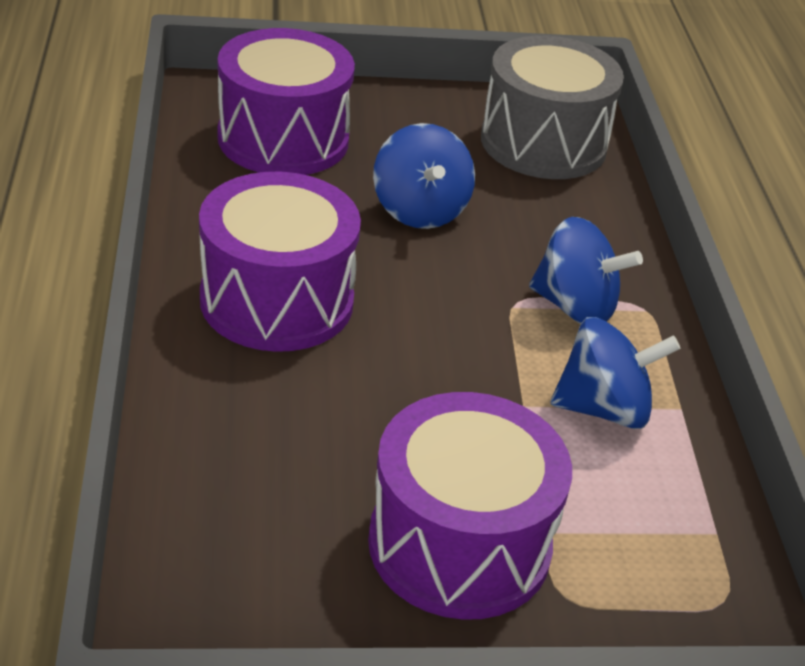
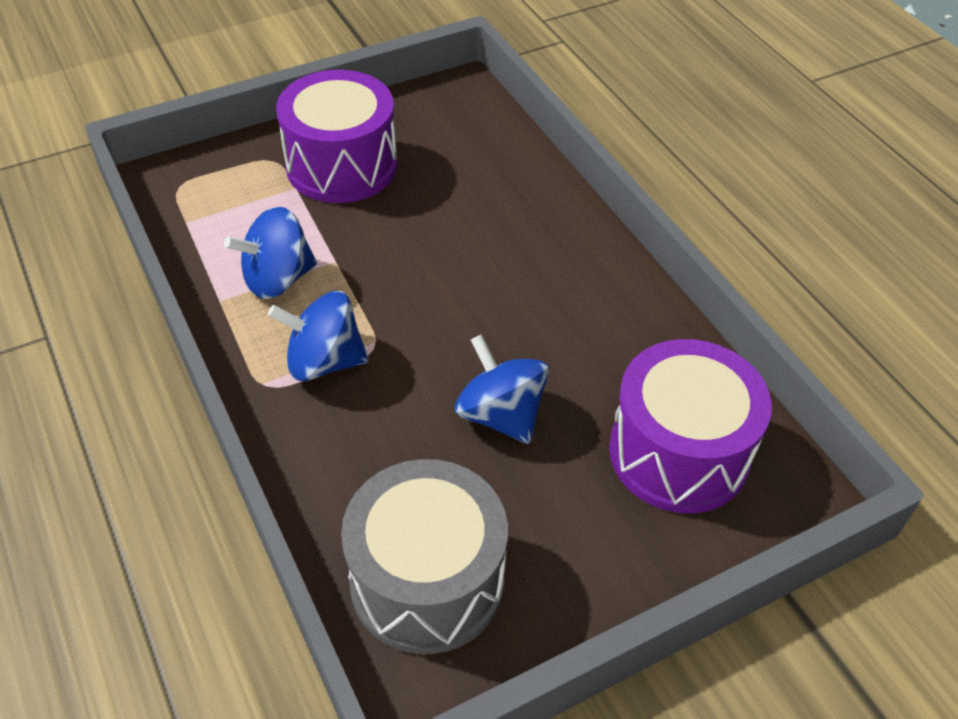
camera: 160 degrees right, 10 degrees up
purple drum [199,172,361,352] -> none

